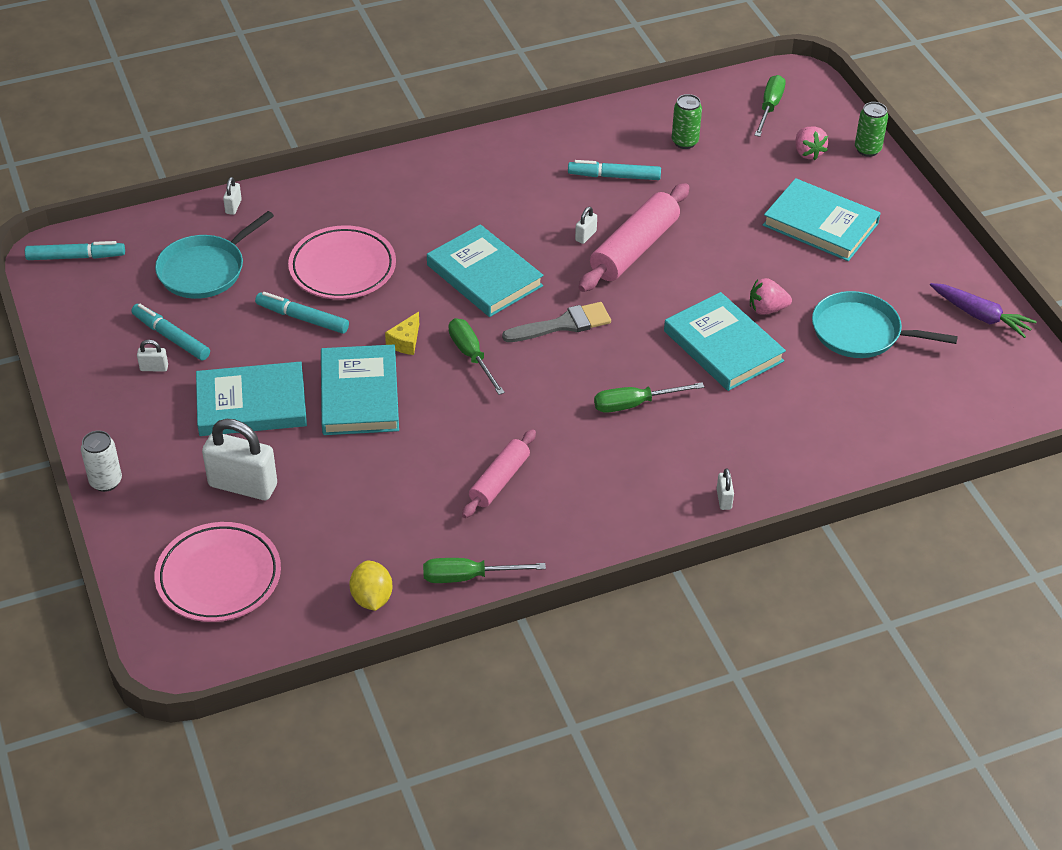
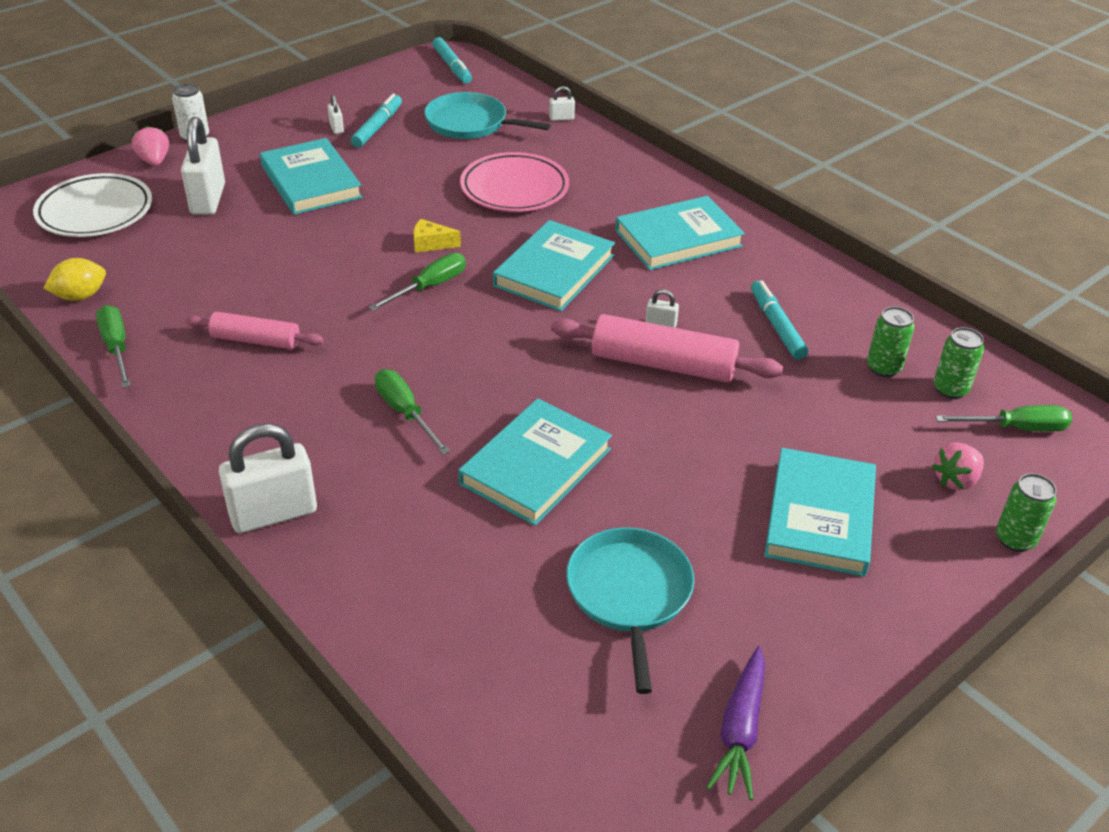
camera: 70 degrees right, 5 degrees down
pink plate [155,522,281,622] -> white plate [33,173,152,237]
turquoise marker [255,292,349,334] -> none
turquoise book [321,345,399,435] -> turquoise book moved to [615,196,745,270]
grey brush [502,302,611,342] -> none
white padlock [717,468,734,510] -> white padlock [219,424,317,533], size x2.29
pink strawberry [750,278,792,315] -> pink strawberry moved to [132,126,169,166]
none -> green can [934,327,984,399]

